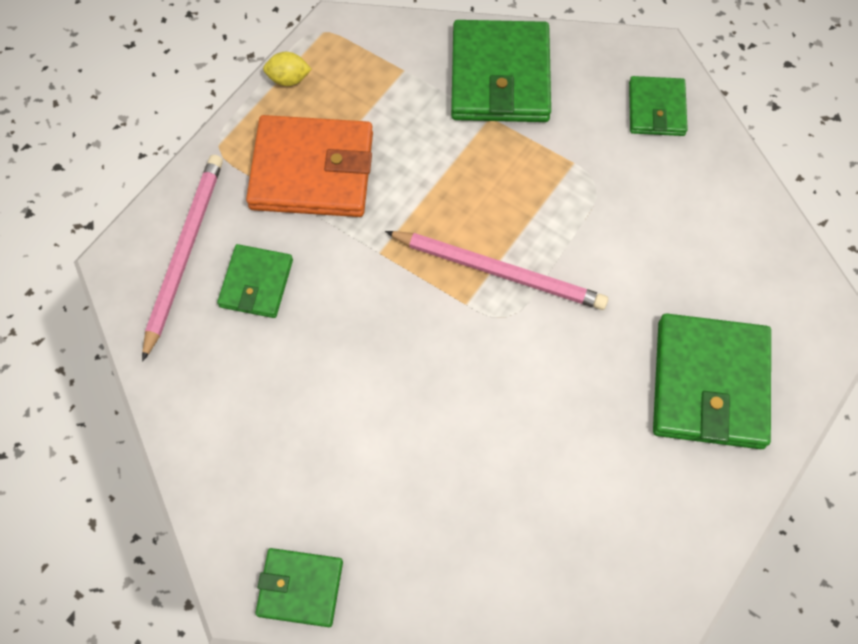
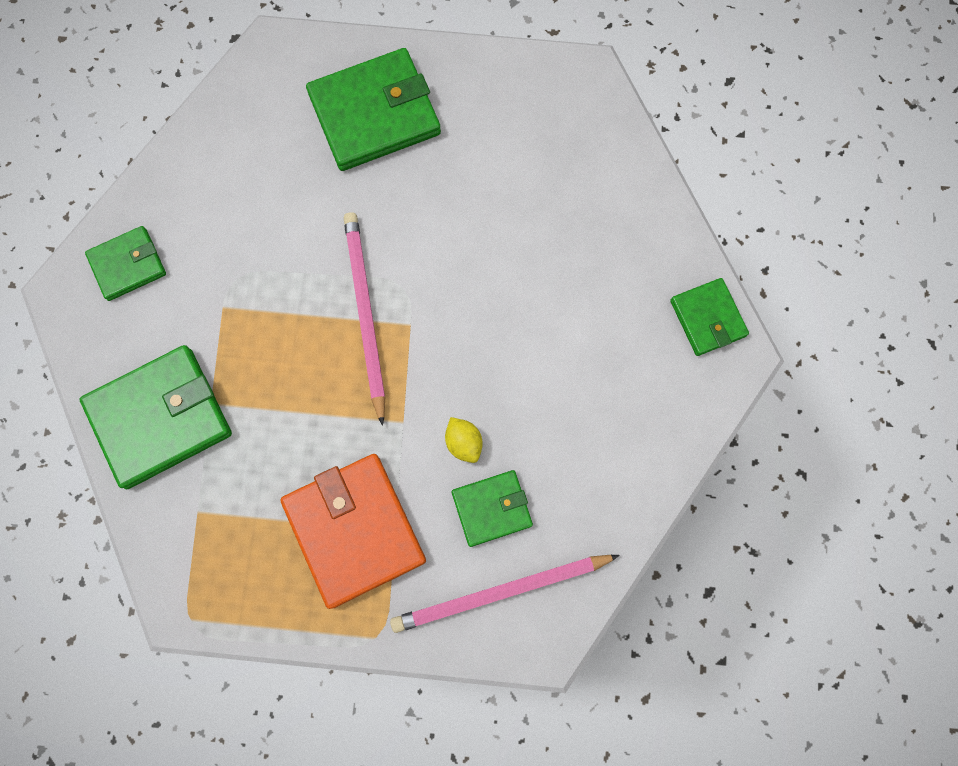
camera: 120 degrees left, 10 degrees up
yellow lemon [263,52,312,86] -> yellow lemon moved to [445,417,483,463]

